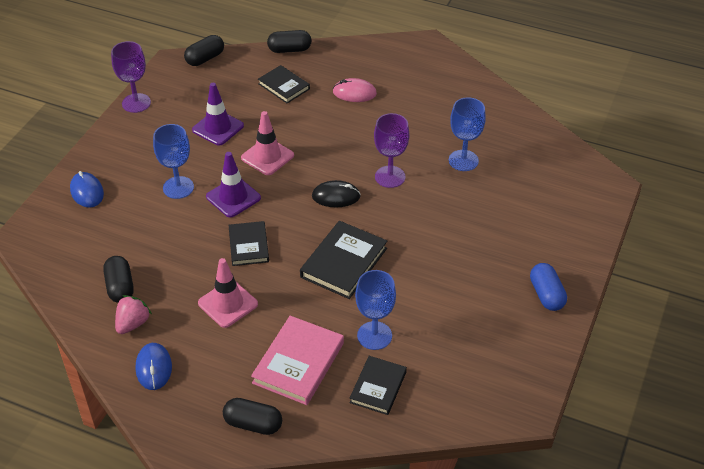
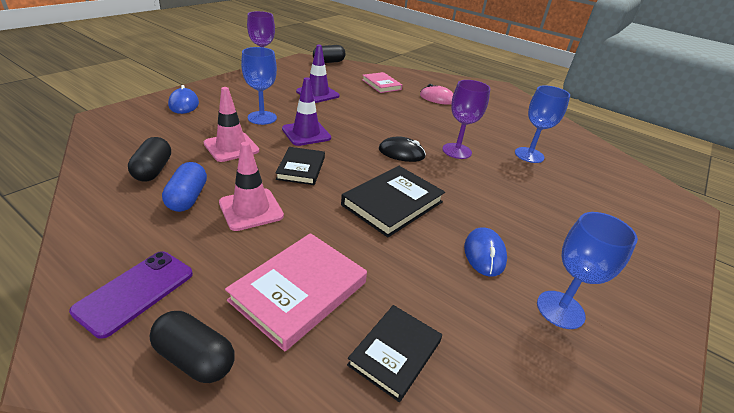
camera: 10 degrees right, 10 degrees down
pink strawberry [115,295,152,334] -> none
blue mouse [135,343,172,390] -> blue mouse moved to [464,228,507,277]
pink traffic cone [241,111,294,175] -> pink traffic cone moved to [204,87,259,162]
black book [258,65,310,103] -> pink book [362,72,402,93]
black capsule [267,30,311,53] -> none
blue goblet [355,270,396,350] -> blue goblet moved to [537,212,638,329]
blue capsule [530,263,567,311] -> blue capsule moved to [162,162,207,212]
none -> purple phone [69,251,193,339]

